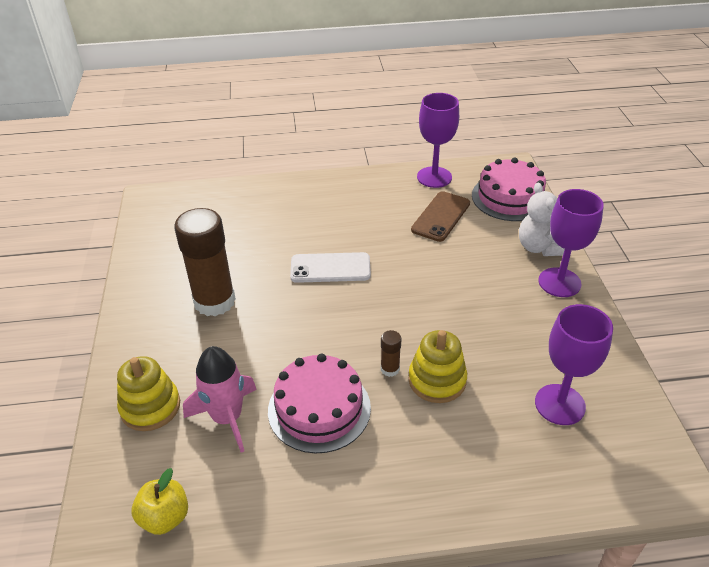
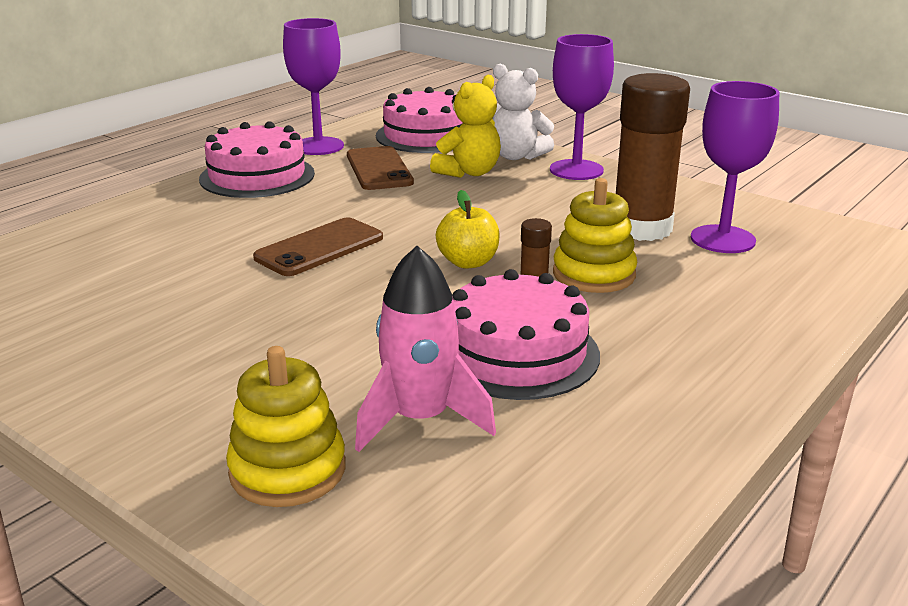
camera: 45 degrees left, 15 degrees down
yellow apple [132,468,188,535] -> yellow apple moved to [436,190,500,269]
brown glue stick [174,208,236,316] -> brown glue stick moved to [616,73,690,241]
white phone [290,252,371,283] -> brown phone [253,217,383,276]
none -> pink cake [199,121,315,198]
none -> yellow teddy bear [430,75,501,178]

